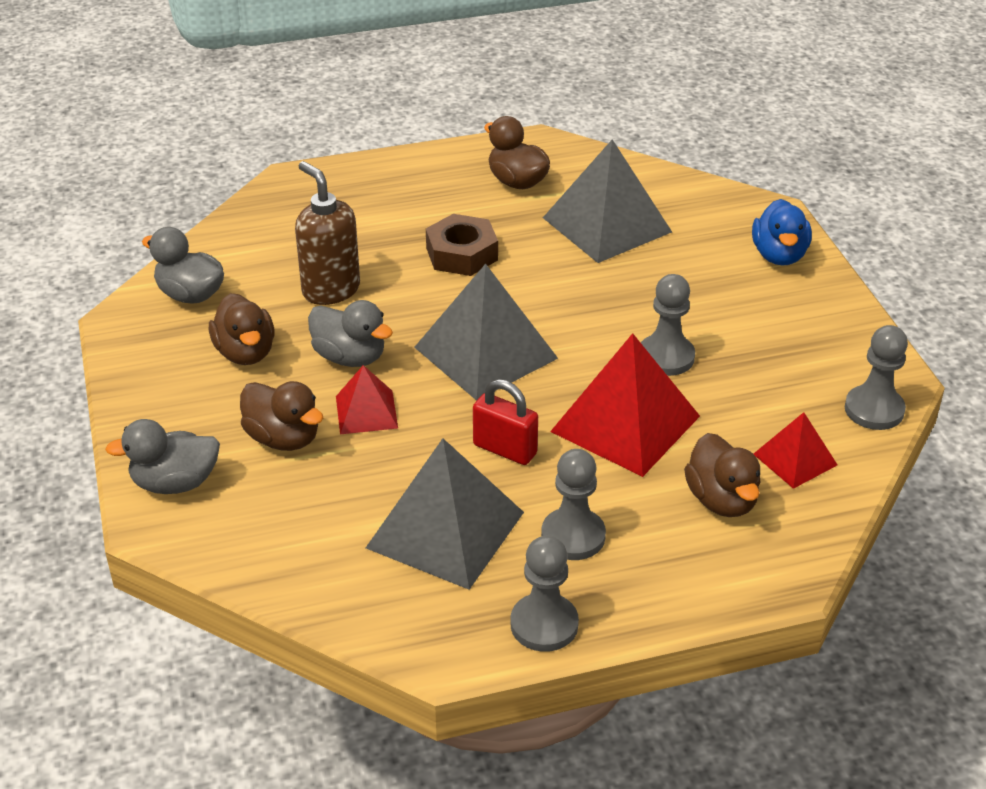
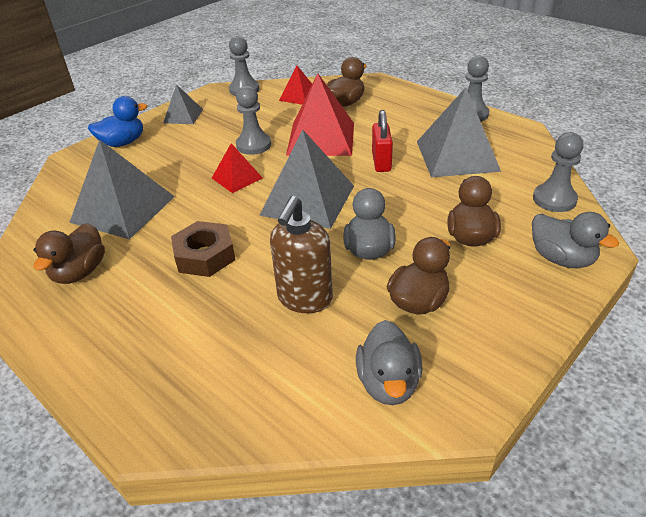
camera: 120 degrees left, 0 degrees up
red pyramid [336,365,398,434] -> red pyramid moved to [212,143,262,193]
grey pawn [541,449,606,560] -> grey pawn moved to [533,132,583,212]
none -> grey pyramid [163,84,203,124]

